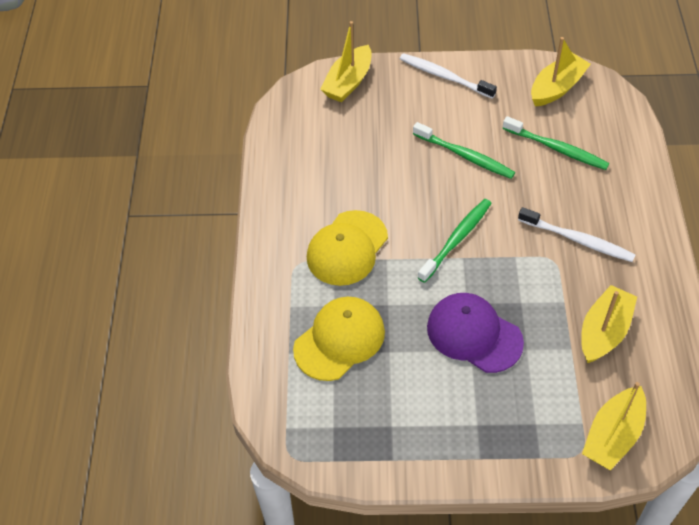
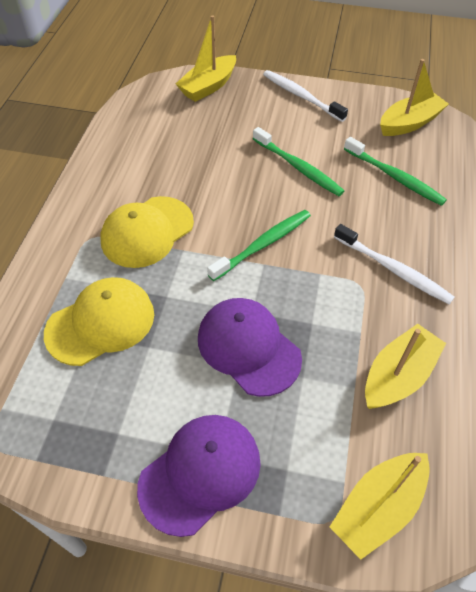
camera: 10 degrees right, 0 degrees up
none -> purple cap [137,415,261,537]

